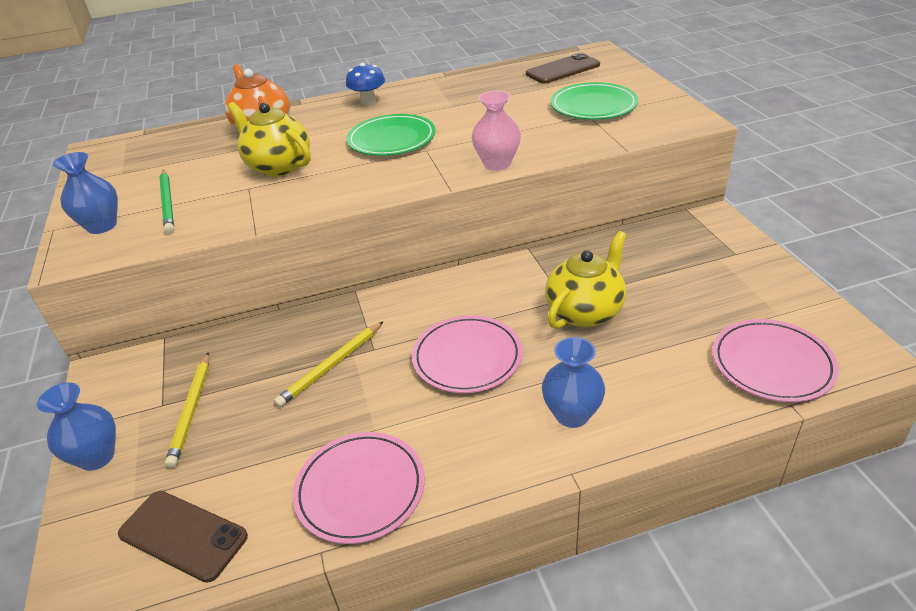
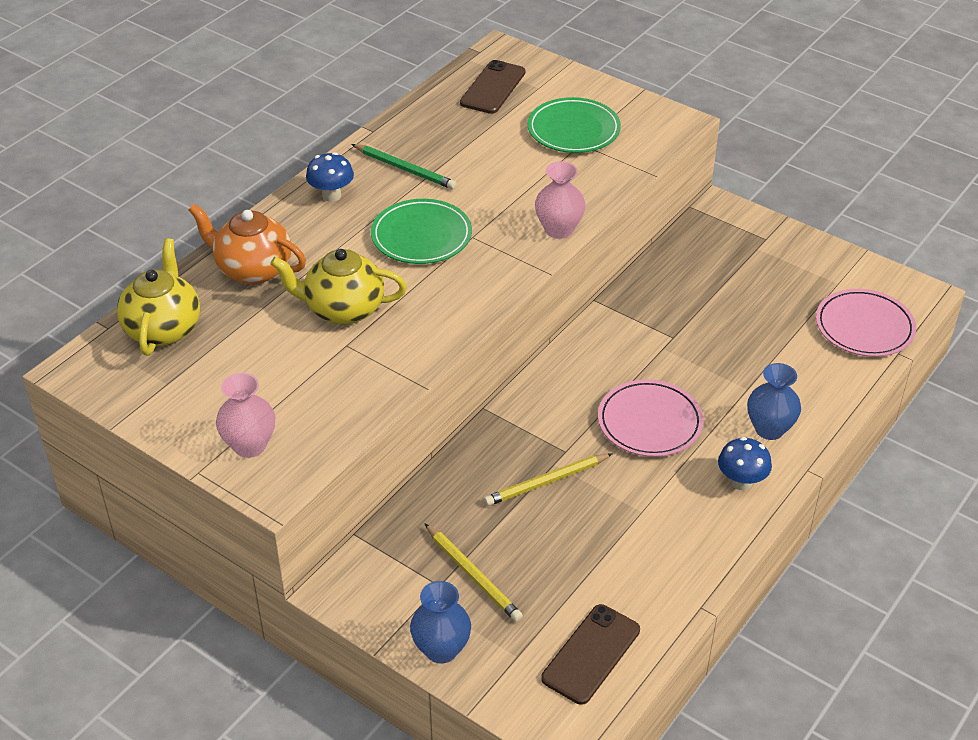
camera: 40 degrees left, 5 degrees up
blue vase [53,152,118,234] -> pink vase [216,373,275,458]
brown phone [118,491,248,583] -> brown phone turned 45 degrees counterclockwise [541,604,640,705]
green pencil [159,170,174,234] -> green pencil moved to [351,144,457,189]
yellow pencil [274,321,384,407] -> yellow pencil turned 60 degrees clockwise [484,453,613,506]
pink plate [293,432,425,544] -> none
yellow teapot [545,231,626,329] -> yellow teapot moved to [117,238,200,356]
none -> blue mushroom [718,437,772,490]

